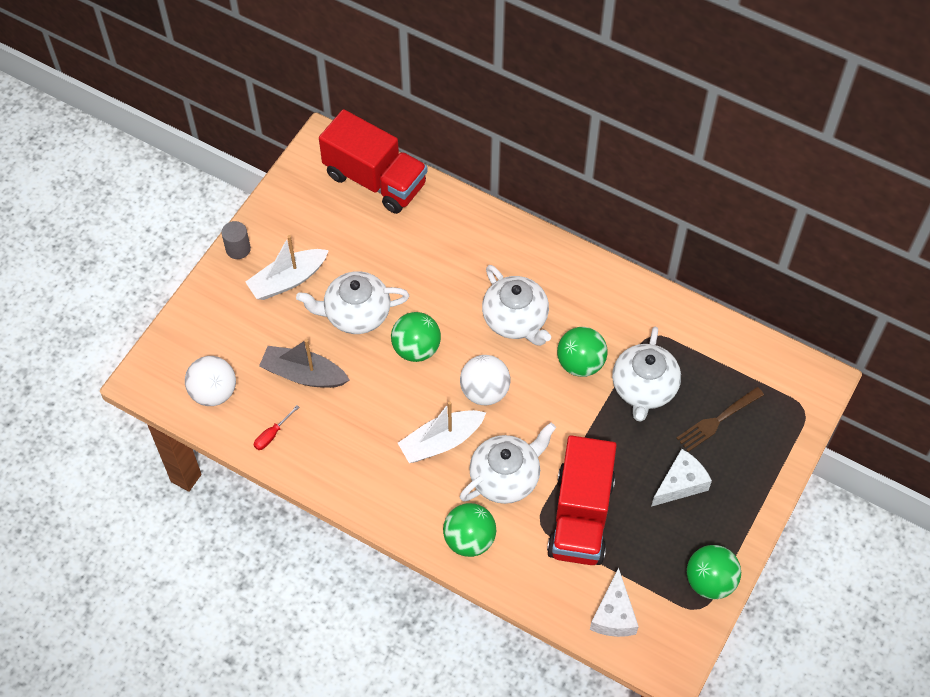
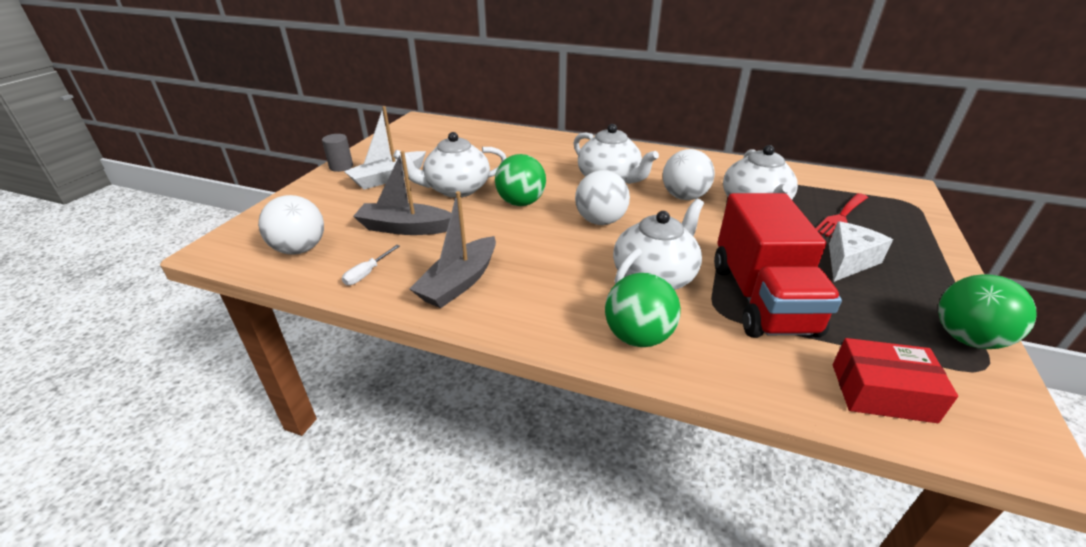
camera: 10 degrees left, 25 degrees down
red screwdriver [254,405,299,450] -> white screwdriver [342,245,400,285]
red truck [319,109,428,214] -> none
white boat [398,401,486,463] -> none
green ball [557,327,608,377] -> white ball [663,149,715,200]
white cheese [590,568,639,637] -> red box [833,338,958,423]
brown fork [677,387,764,452] -> red fork [815,193,868,237]
none -> grey boat [410,191,496,308]

